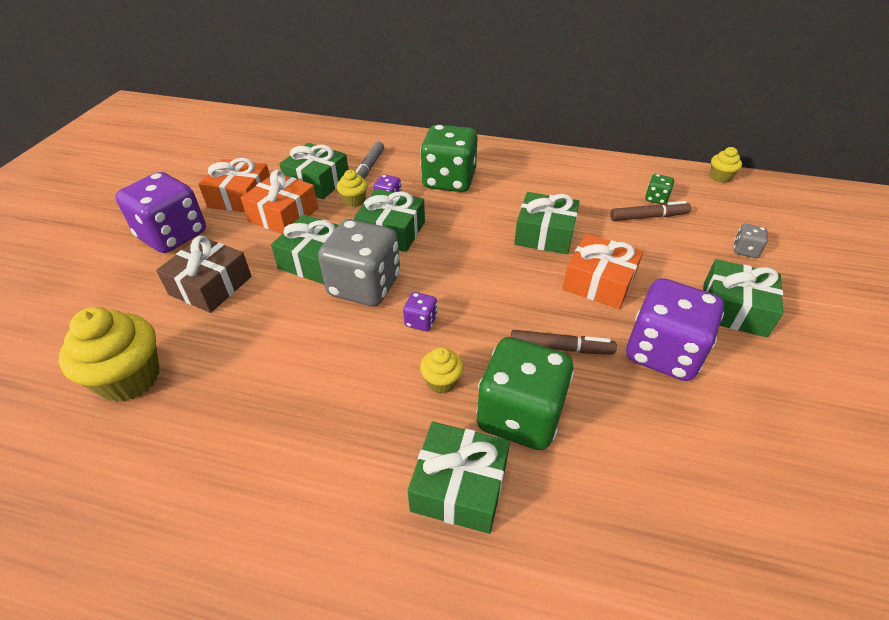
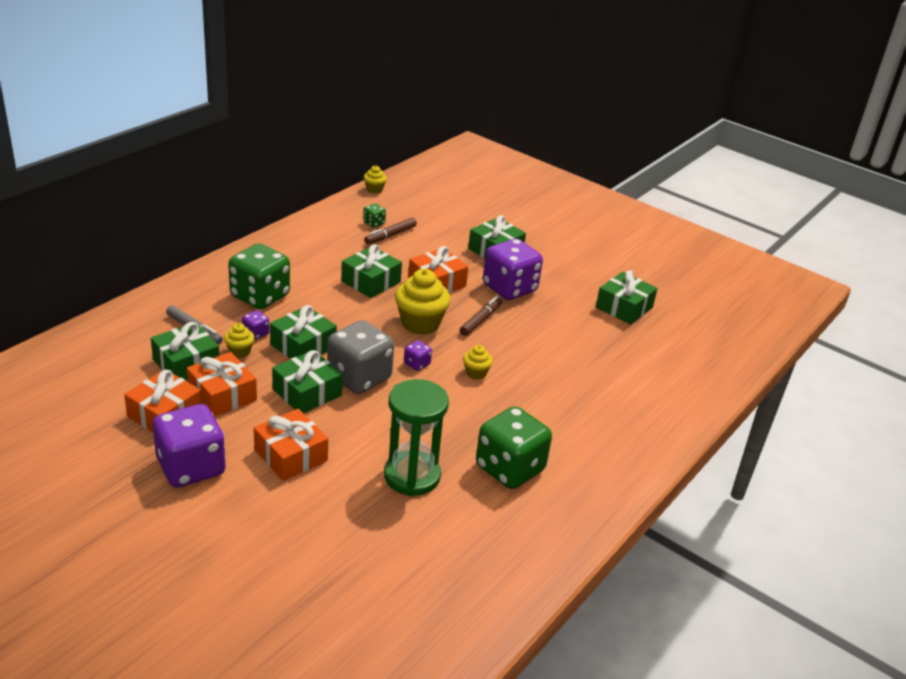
camera: 70 degrees left, 10 degrees down
yellow cupcake [59,307,160,402] -> yellow cupcake moved to [395,269,451,335]
brown gift [156,236,251,313] -> orange gift [254,409,328,481]
green gift [408,422,510,534] -> green gift moved to [596,270,658,325]
green dice [476,337,574,450] -> green dice moved to [476,406,552,489]
brown marker [610,201,691,221] -> brown marker turned 150 degrees counterclockwise [364,218,417,244]
grey dice [734,224,768,258] -> none
none -> green hourglass [384,379,449,496]

